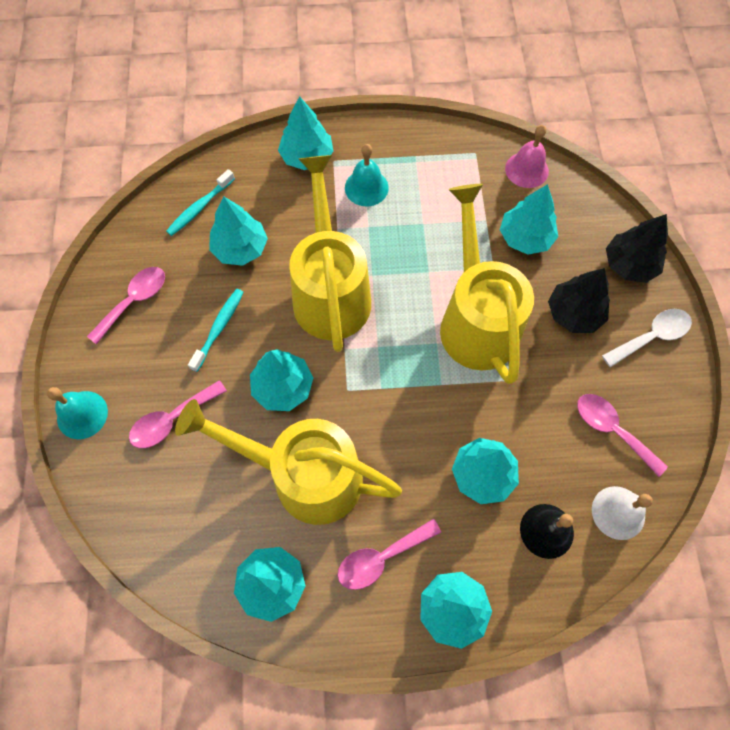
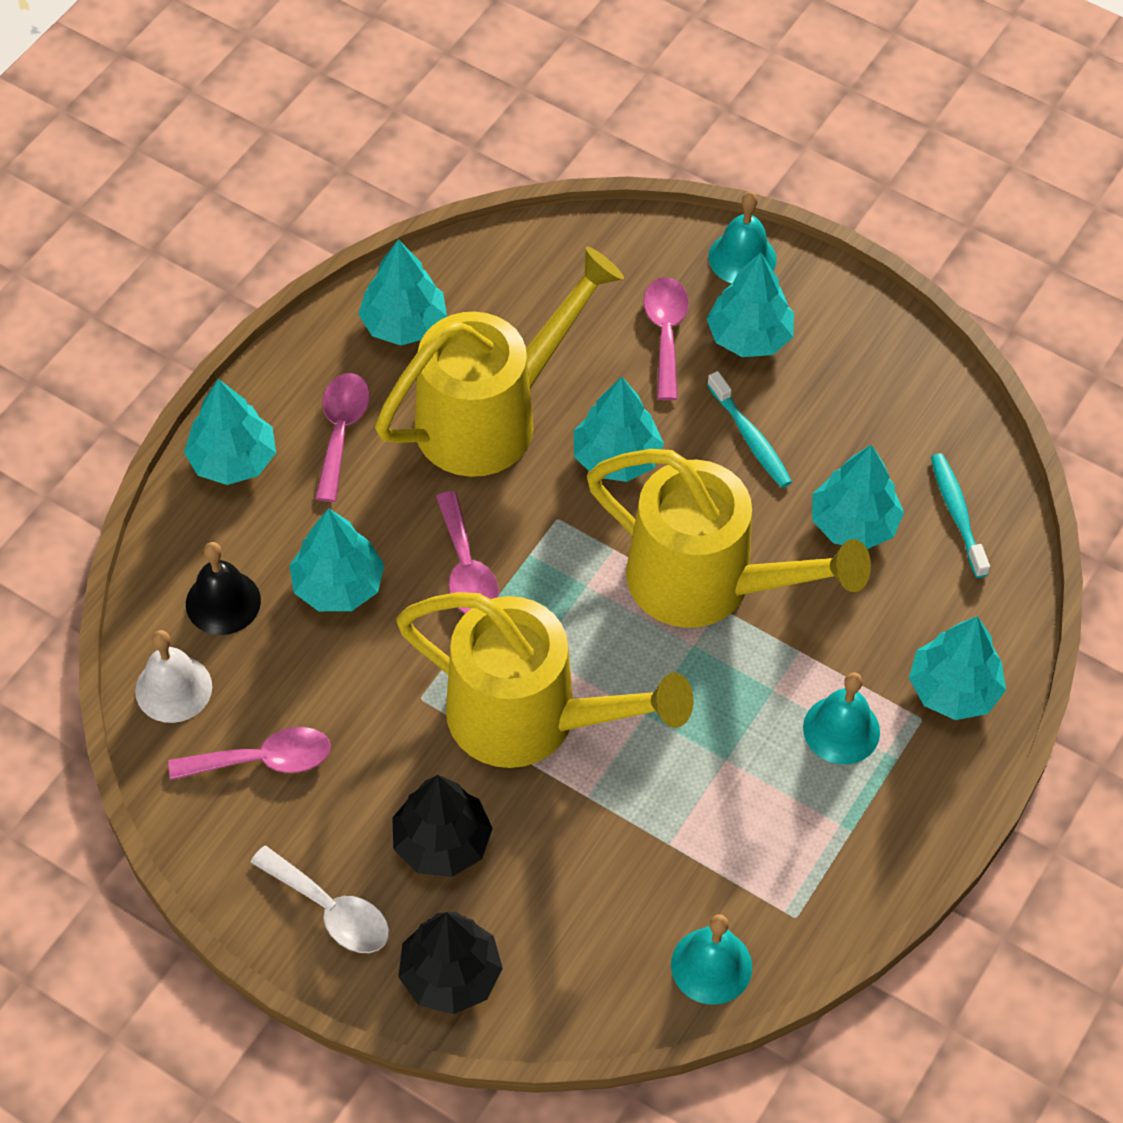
camera: 125 degrees right, 10 degrees down
pink spoon [87,267,165,345] -> pink spoon moved to [436,491,499,614]
turquoise tree [500,184,558,255] -> turquoise tree moved to [707,253,794,357]
pink bell [505,125,549,188] -> turquoise bell [671,914,752,1005]
white spoon [602,309,692,367] -> white spoon turned 60 degrees counterclockwise [250,846,389,953]

